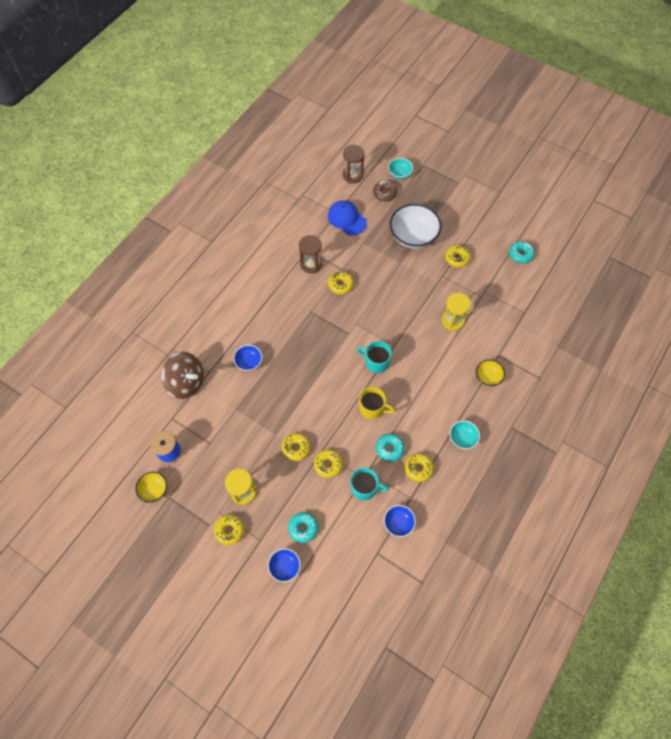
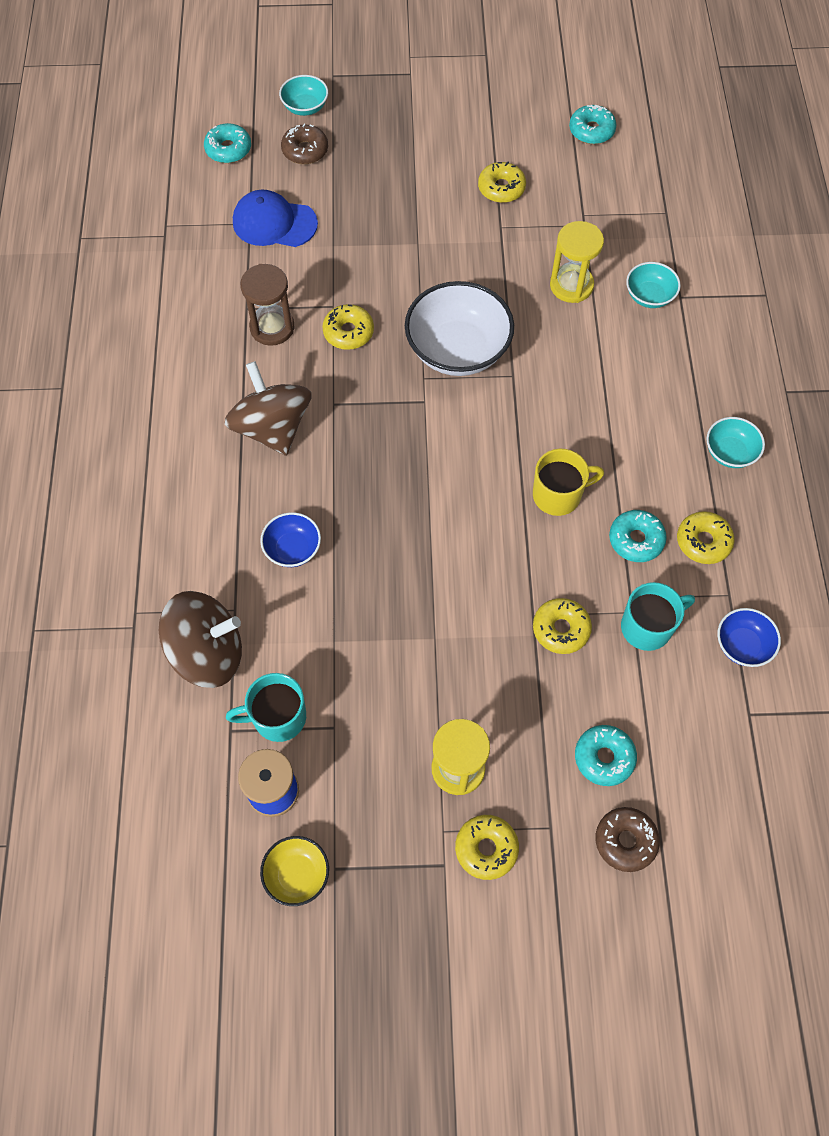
camera: 35 degrees left, 0 degrees up
blue bowl [268,548,301,582] -> brown donut [595,807,660,872]
yellow donut [282,433,310,461] -> none
brown hourglass [343,145,364,184] -> turquoise donut [204,123,251,163]
turquoise mug [357,341,392,373] -> turquoise mug moved to [226,673,306,742]
white bowl [390,204,442,249] -> white bowl moved to [405,281,514,376]
yellow bowl [476,360,505,386] -> none
none -> brown spinning top [225,361,312,456]
none -> turquoise bowl [626,262,681,308]

